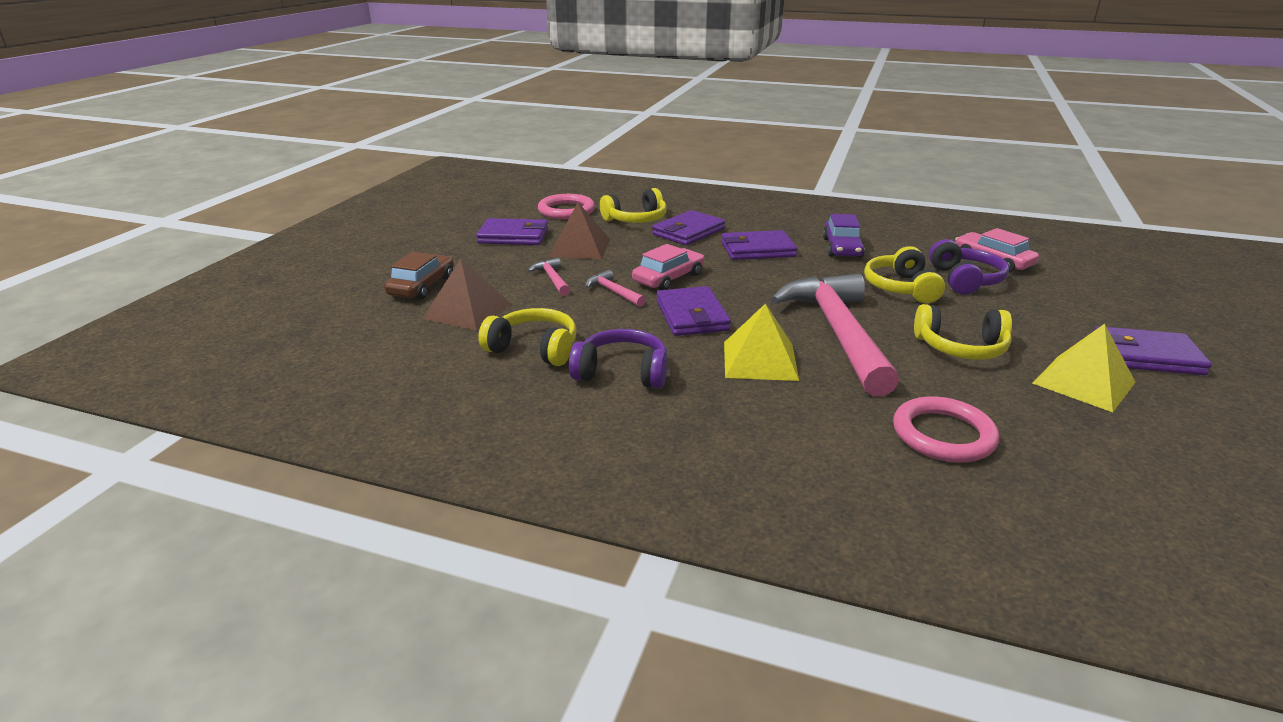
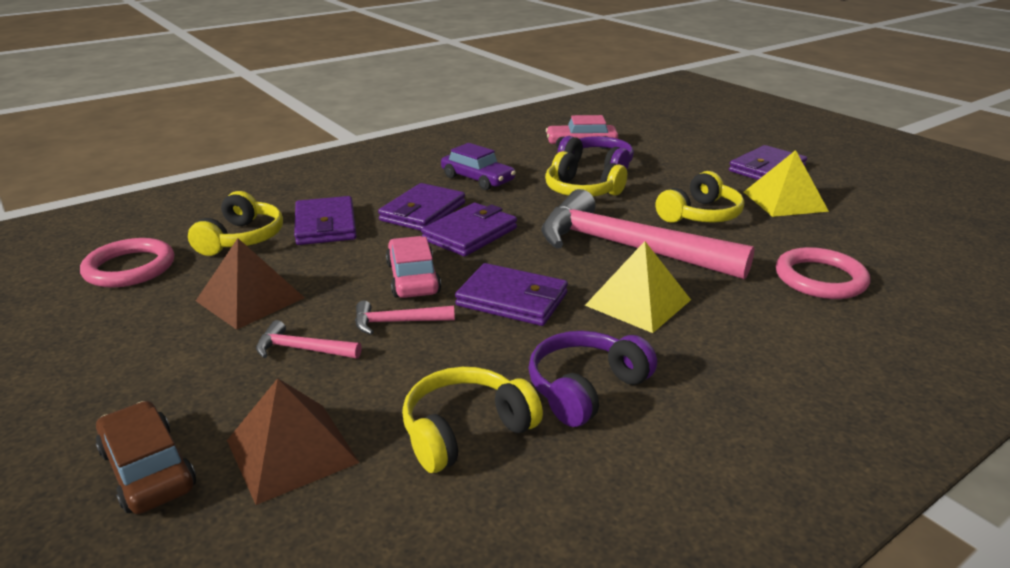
camera: 55 degrees left, 0 degrees up
purple wallet [476,218,548,245] -> purple wallet moved to [421,203,517,256]

